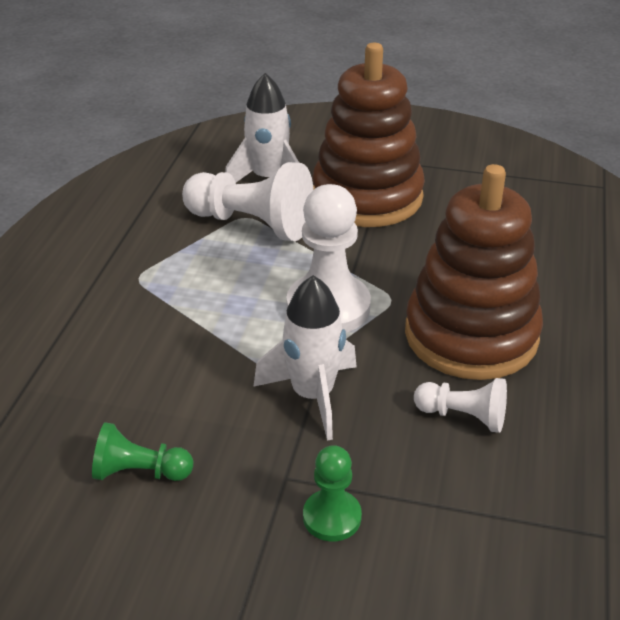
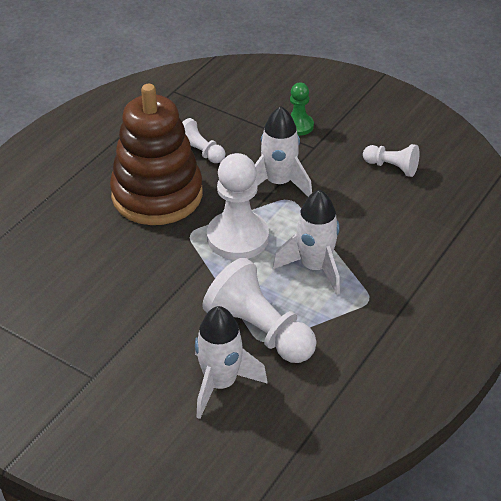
camera: 160 degrees left, 5 degrees up
green pawn [92,422,193,481] -> white pawn [363,144,420,177]
brown stacking toy [312,43,425,227] -> none
none -> white rocket [273,189,340,295]

